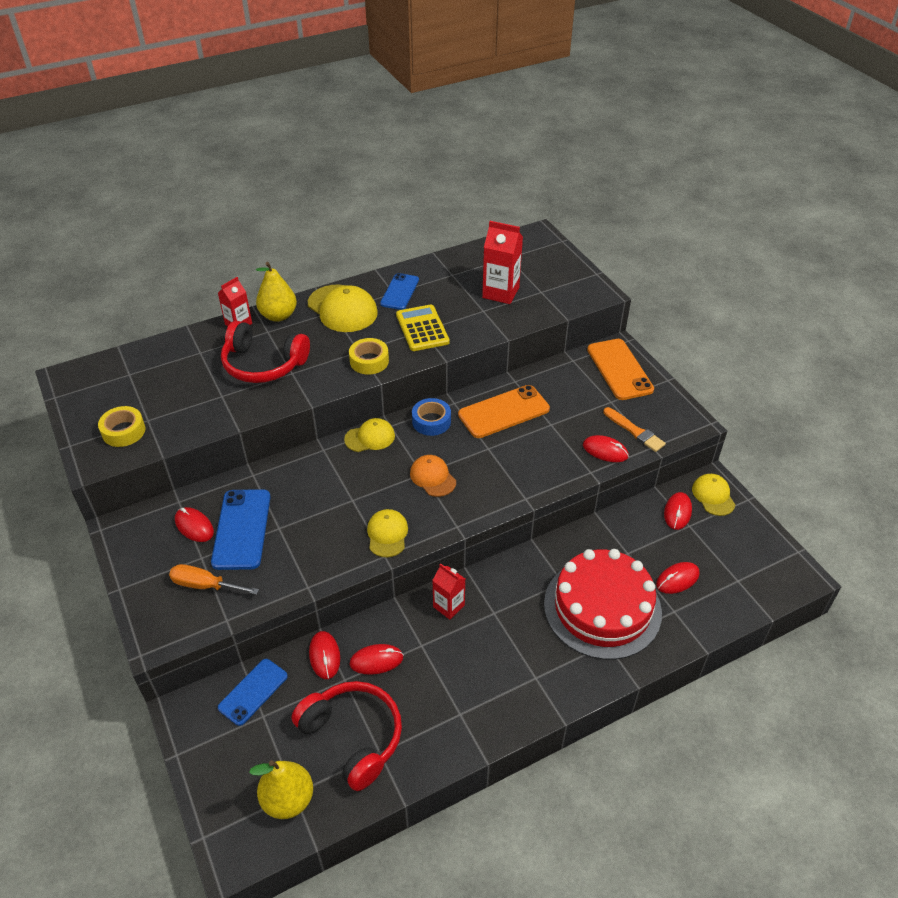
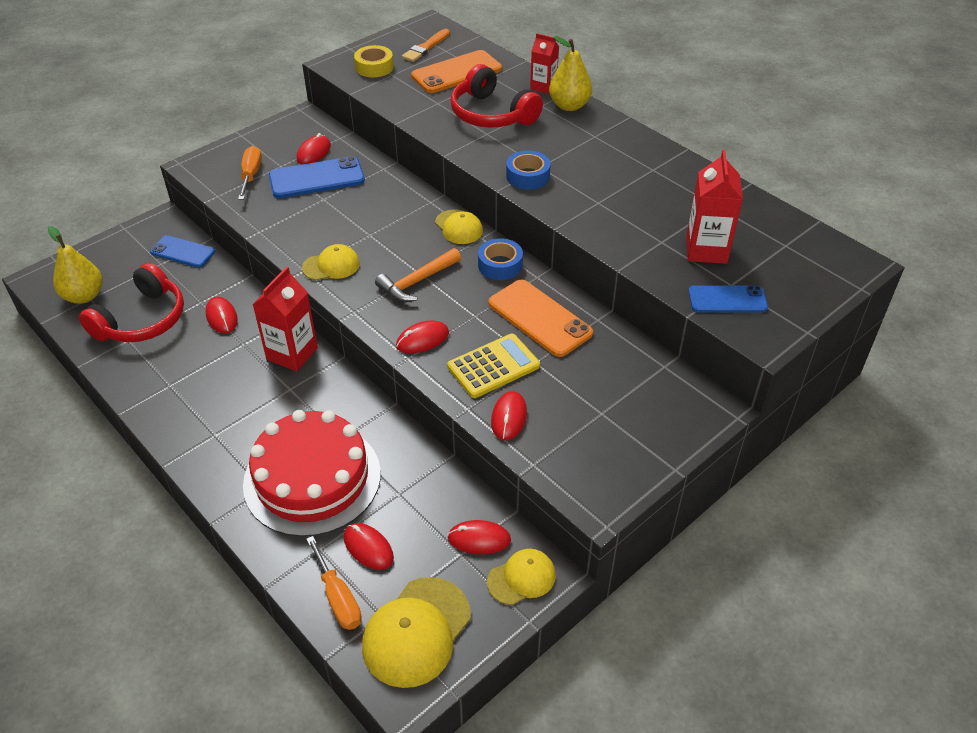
camera: 75 degrees right, 0 degrees up
red headphones [221,321,310,383] -> red headphones turned 45 degrees counterclockwise [451,64,543,128]
yellow cap [308,285,378,332] -> yellow cap moved to [362,577,471,688]
red mouse [309,631,340,679] -> red mouse moved to [396,320,449,353]
yellow tape [349,338,389,375] -> blue tape [506,151,551,190]
blue phone [380,273,419,310] -> blue phone moved to [688,285,768,313]
yellow calculator [396,304,450,351] -> yellow calculator moved to [447,334,540,398]
orange cap [410,455,456,497] -> orange hammer [375,248,461,302]
red carton [432,563,465,620] -> red carton [252,266,318,371], size x1.57
orange phone [587,339,654,400] -> orange phone moved to [411,50,502,93]
orange brush [603,407,666,452] -> orange brush moved to [402,29,450,62]
none -> orange screwdriver [306,536,362,630]

